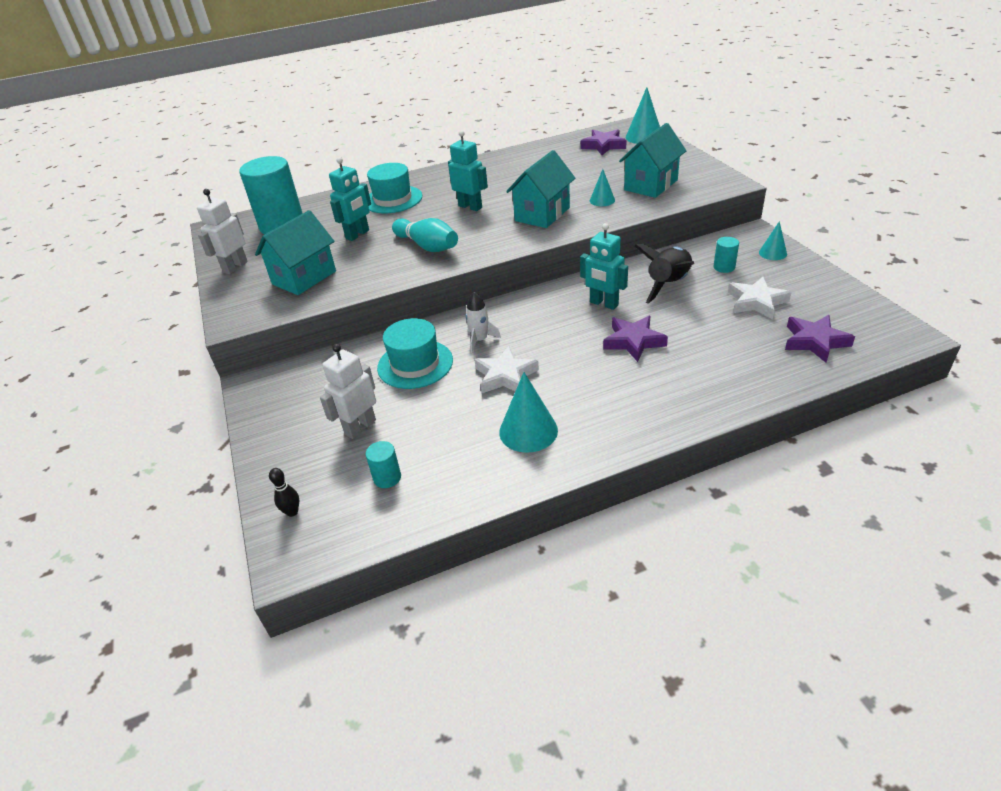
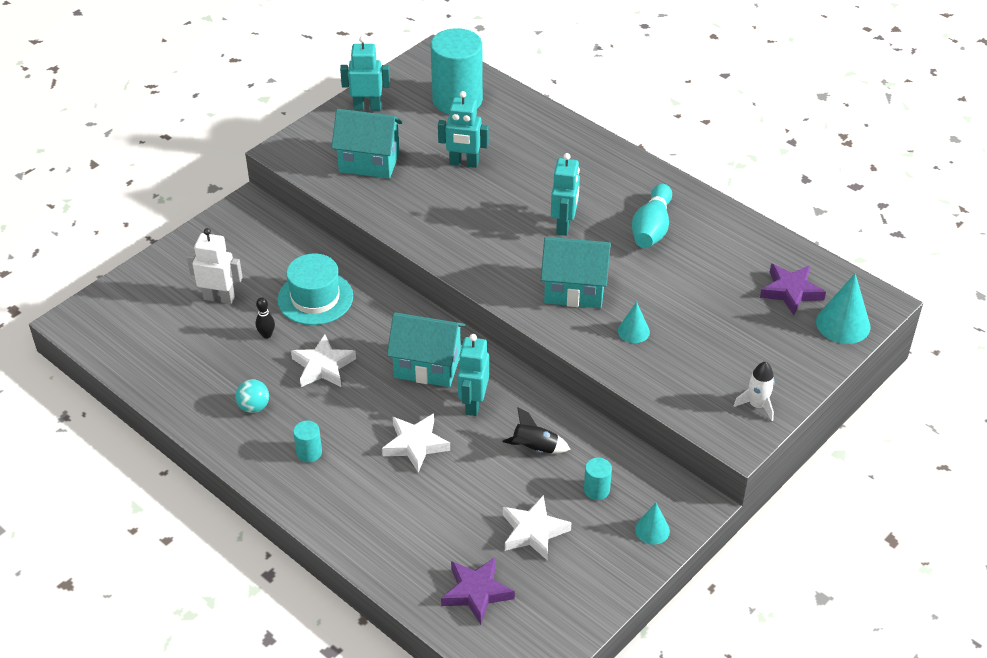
camera: 60 degrees right, 5 degrees up
white robot [197,189,248,274] -> turquoise robot [340,36,390,111]
black bowling pin [269,468,299,517] -> black bowling pin moved to [255,297,275,339]
turquoise cylinder [366,441,401,488] -> turquoise cylinder moved to [293,420,322,462]
turquoise hat [367,163,422,213] -> none
turquoise bowling pin [392,218,458,252] -> turquoise bowling pin moved to [632,184,672,248]
white rocket [466,292,501,353] -> white rocket moved to [734,362,775,421]
turquoise cone [499,372,558,453] -> turquoise ball [235,379,269,413]
purple star [603,316,668,362] -> white star [382,413,450,473]
turquoise house [619,123,686,198] -> turquoise house moved to [387,312,465,387]
black rocket [635,244,694,304] -> black rocket [502,407,571,454], size x0.61

